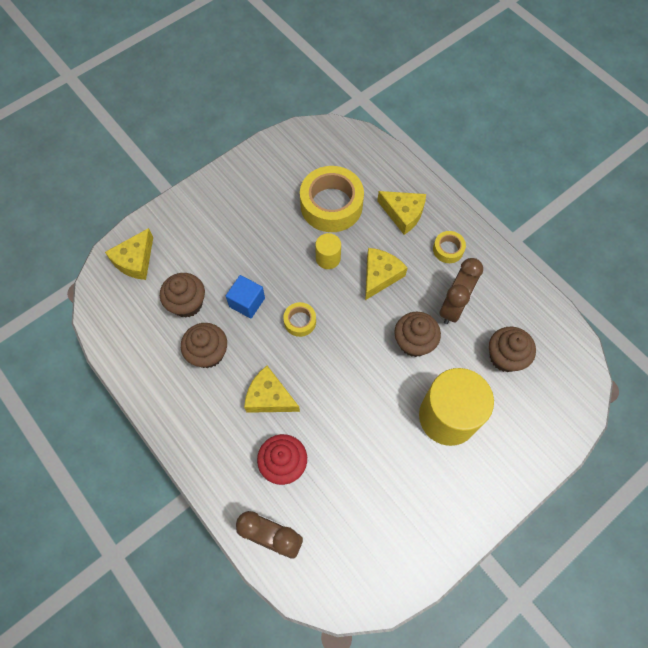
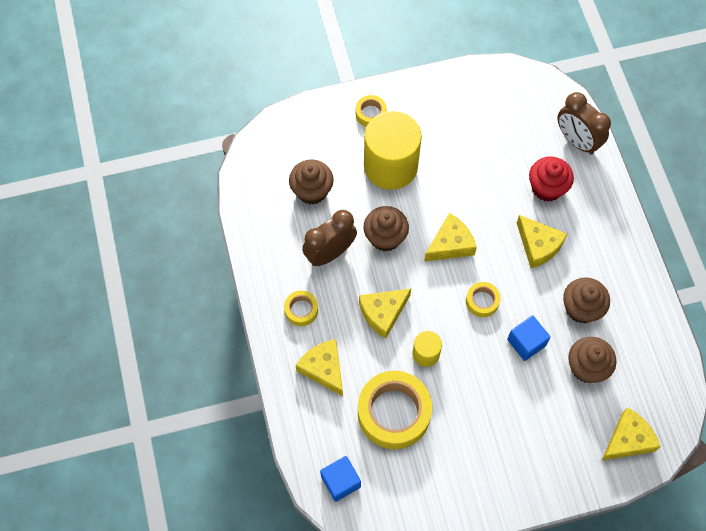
camera: 155 degrees left, 0 degrees up
none -> blue cube [320,456,361,502]
none -> yellow tape [356,95,387,127]
none -> yellow cheese [424,213,477,261]

